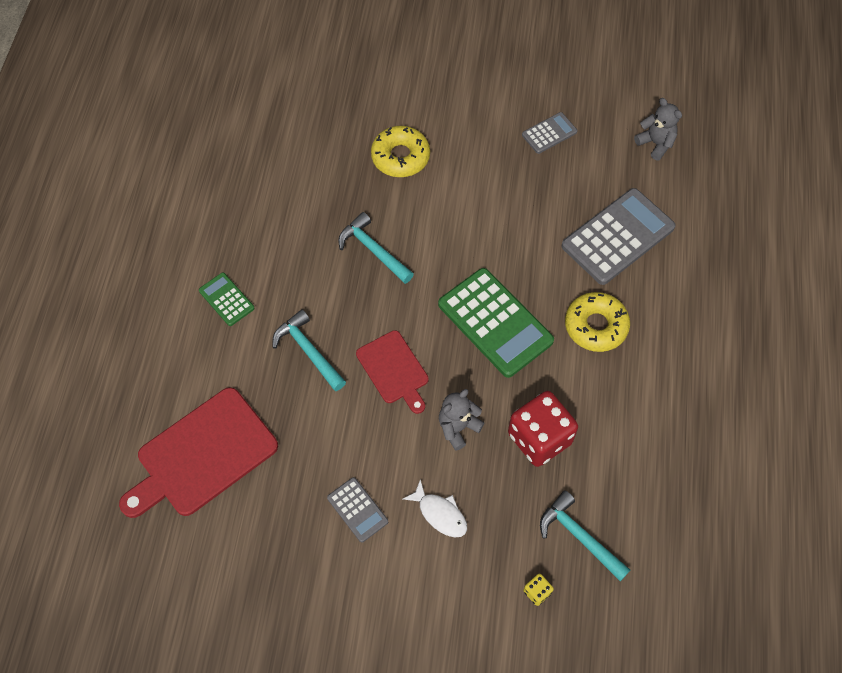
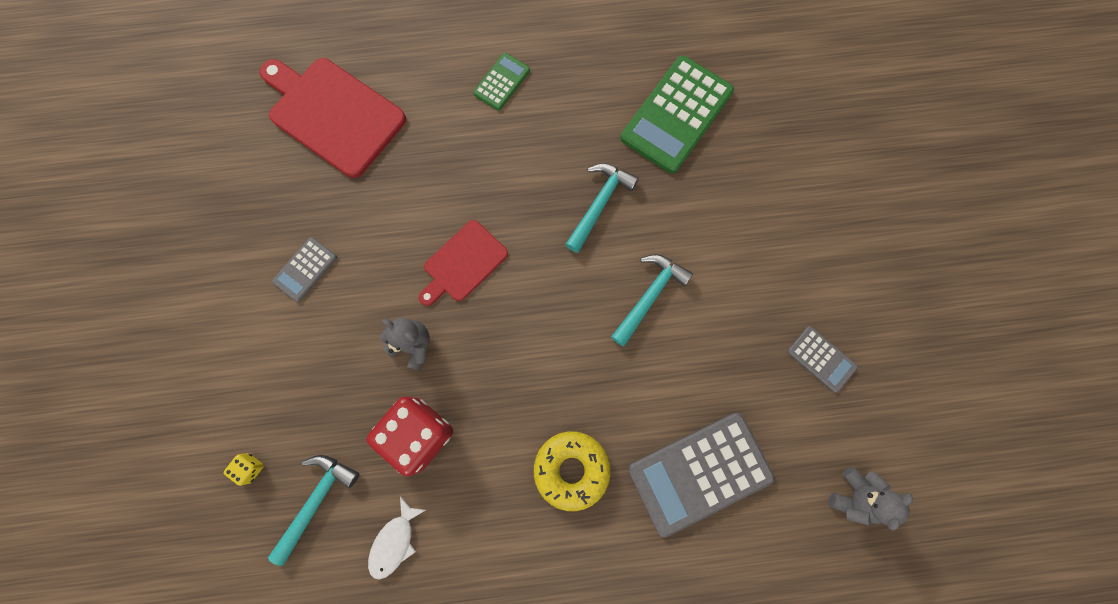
camera: 75 degrees right, 15 degrees up
turquoise hammer [273,309,346,391] -> turquoise hammer moved to [611,254,693,346]
yellow donut [371,126,430,177] -> none
white fish [403,479,467,537] -> white fish moved to [368,496,426,580]
green calculator [438,268,554,378] -> green calculator moved to [621,56,734,173]
grey calculator [562,188,676,285] -> grey calculator turned 120 degrees clockwise [628,413,775,537]

